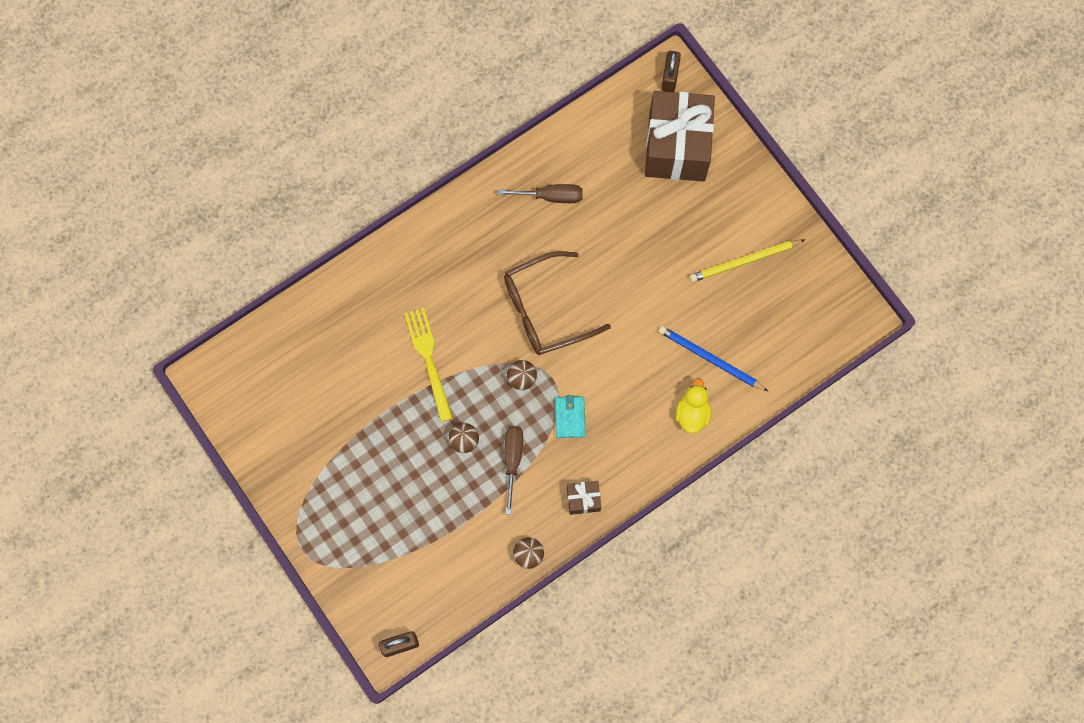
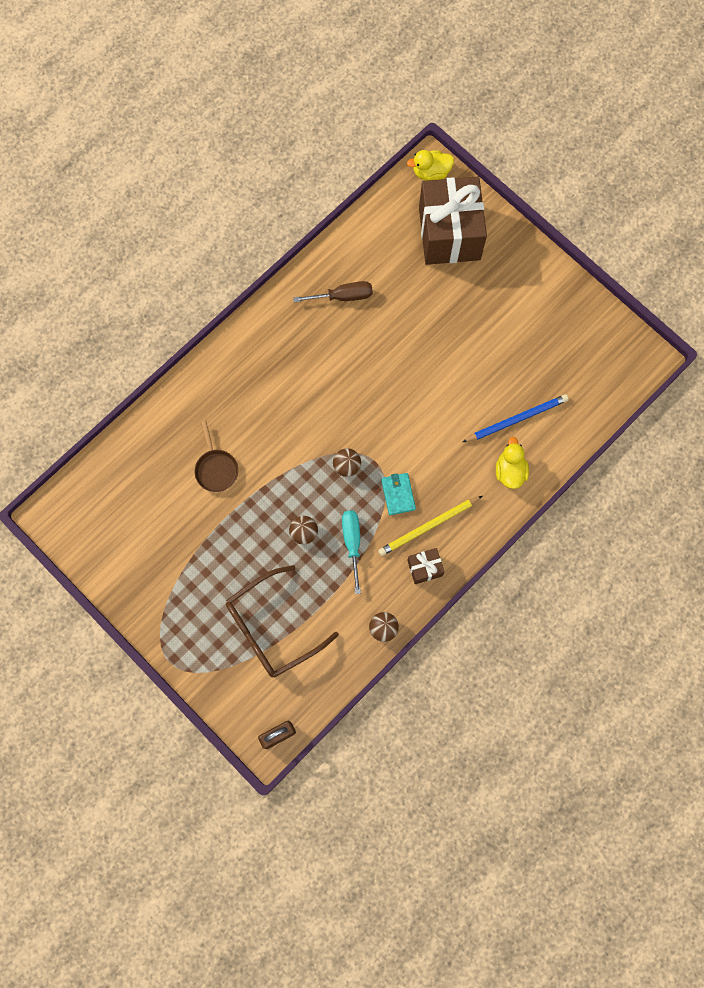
camera: 10 degrees left, 0 degrees up
yellow fork [404,308,453,422] -> none
brown glasses [504,251,611,355] -> brown glasses moved to [226,565,339,678]
brown screwdriver [504,426,523,514] -> turquoise screwdriver [342,511,361,594]
blue pencil [658,326,768,391] -> blue pencil turned 135 degrees clockwise [463,394,569,442]
brown padlock [661,51,681,92] -> yellow duck [407,150,454,181]
yellow pencil [690,239,805,282] -> yellow pencil moved to [378,496,482,556]
none -> brown pan [195,420,238,492]

